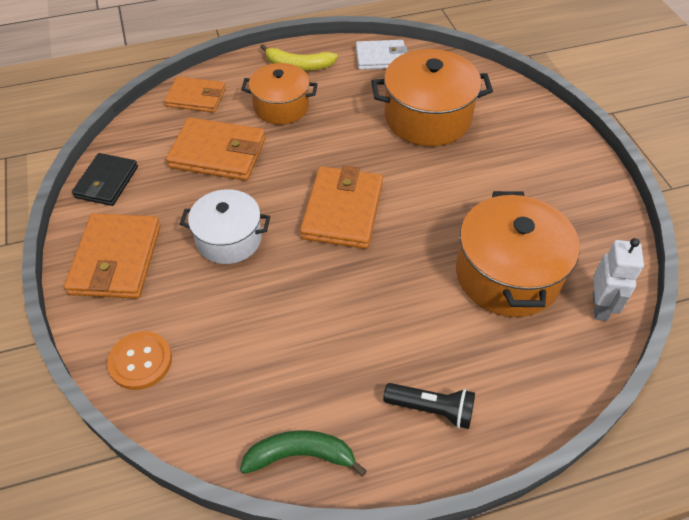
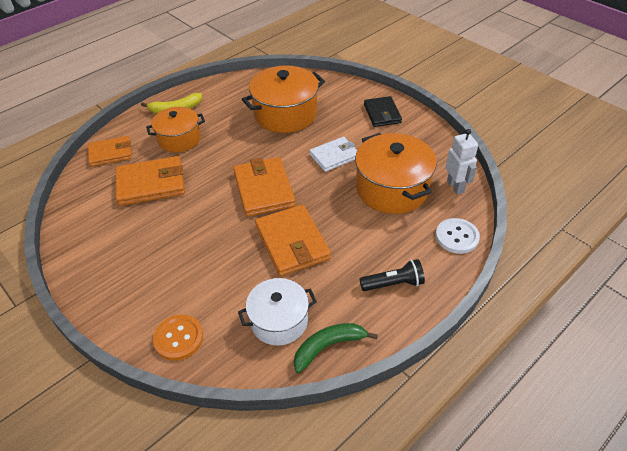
camera: 25 degrees left, 5 degrees down
orange wallet [64,213,161,299] -> orange wallet moved to [255,205,331,276]
black wallet [72,153,138,206] -> black wallet moved to [364,96,402,127]
white pot [180,189,270,264] -> white pot moved to [238,278,317,346]
white wallet [356,40,408,70] -> white wallet moved to [309,137,357,172]
none -> white button [436,218,480,254]

